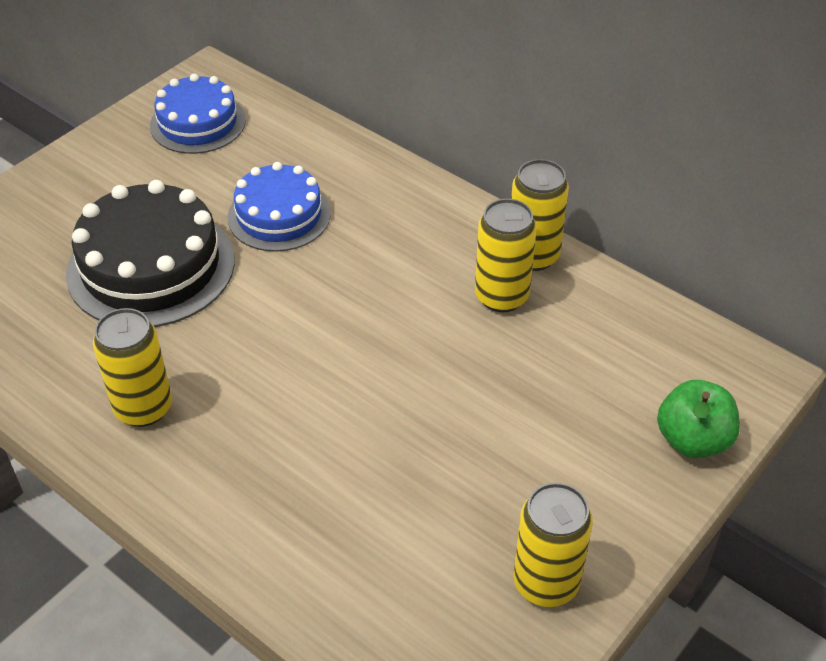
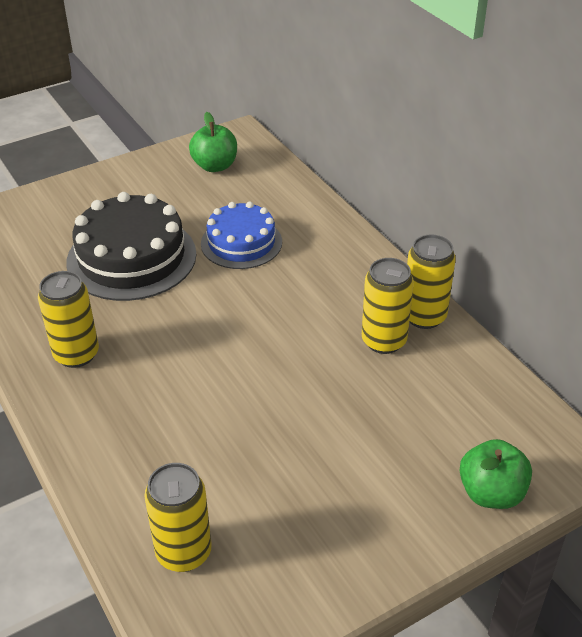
camera: 20 degrees right, 5 degrees down
blue cake [150,74,246,154] -> green apple [189,112,237,172]
yellow can [513,482,593,607] -> yellow can moved to [144,463,212,572]

